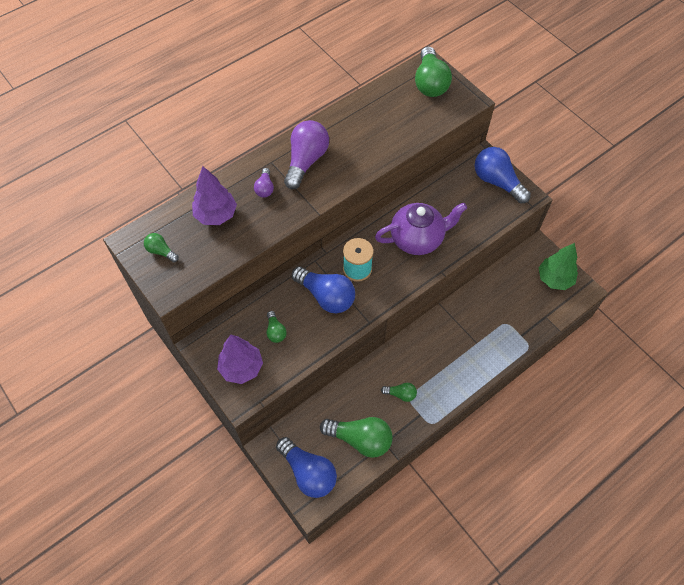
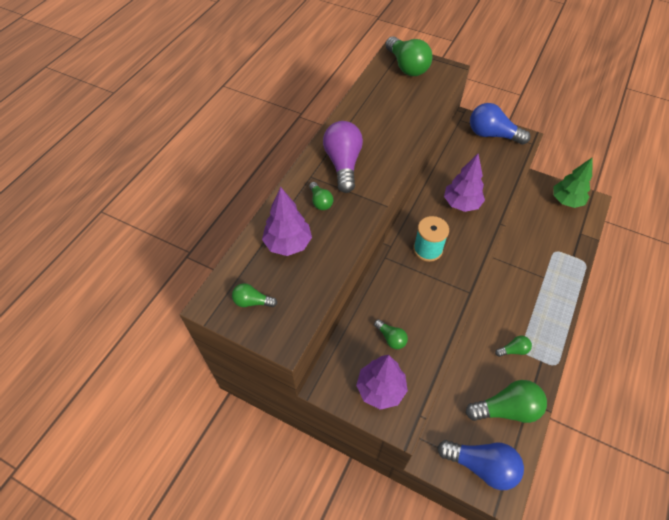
camera: 25 degrees left, 5 degrees down
purple light bulb [254,168,274,198] -> green light bulb [309,182,333,210]
blue light bulb [292,266,355,313] -> none
purple teapot [375,203,467,255] -> purple tree [444,154,485,212]

